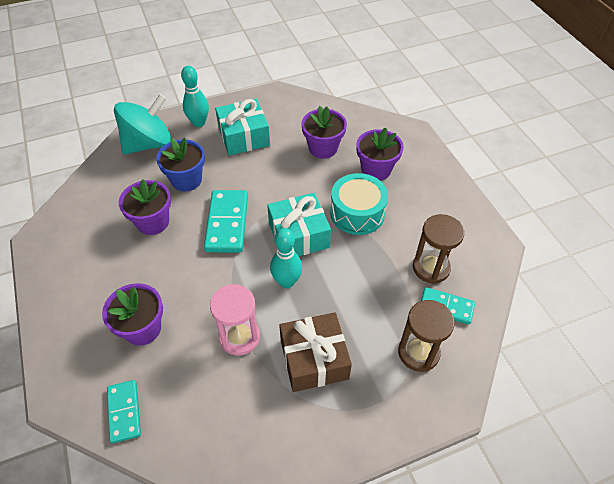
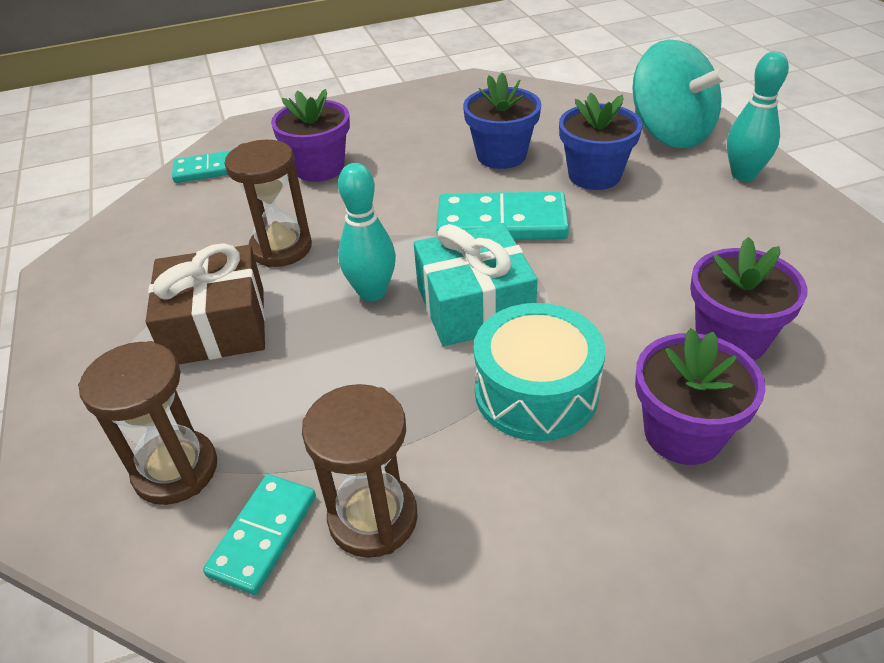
camera: 95 degrees right, 10 degrees down
purple flower pot [119,179,171,235] -> blue flower pot [463,73,541,169]
pink hourglass [210,284,260,356] -> brown hourglass [224,140,312,267]
turquoise gift [215,99,270,155] -> none

